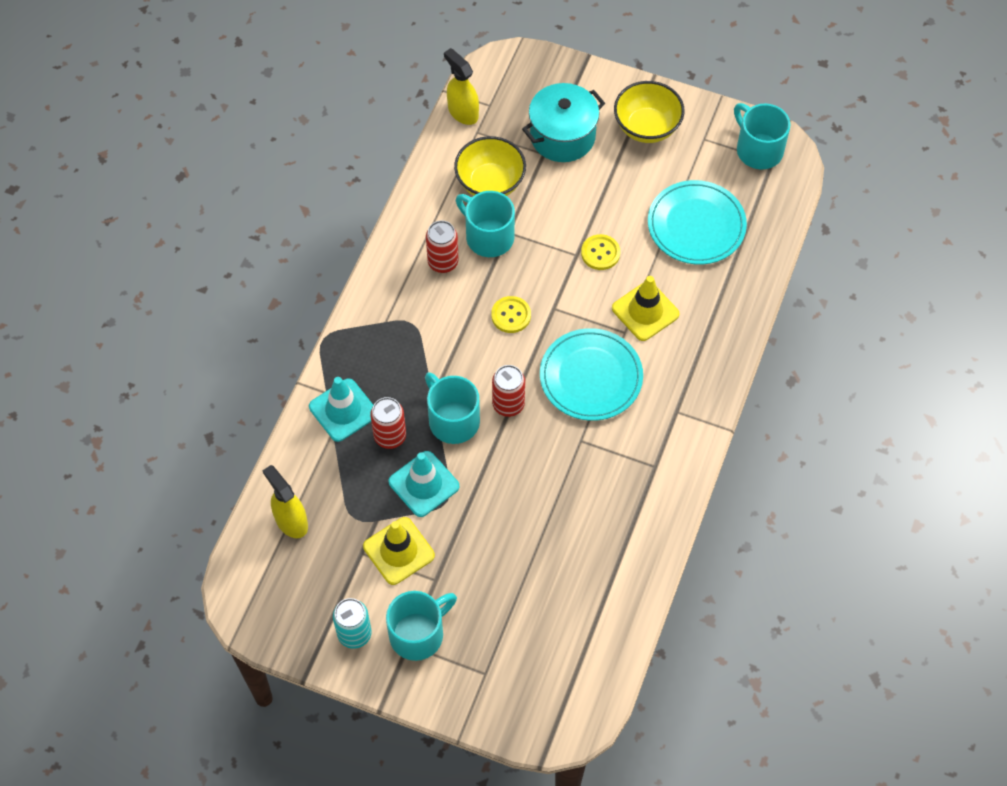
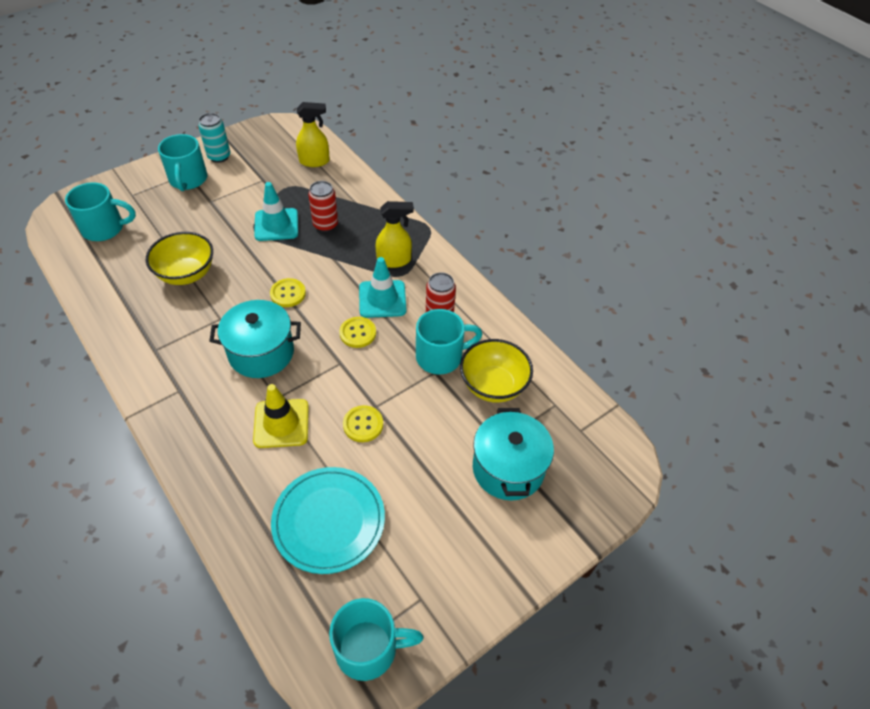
camera: 120 degrees right, 10 degrees down
turquoise traffic cone [309,377,374,442] -> turquoise traffic cone moved to [359,257,406,318]
yellow traffic cone [363,517,435,585] -> none
turquoise mug [425,372,480,444] -> turquoise mug moved to [65,182,136,241]
yellow spray bottle [444,48,479,125] -> yellow spray bottle moved to [375,201,414,268]
red can [492,365,525,417] -> yellow button [270,278,306,307]
turquoise plate [540,328,643,421] -> turquoise pot [209,300,301,378]
yellow bowl [614,81,685,143] -> yellow bowl moved to [146,232,213,285]

